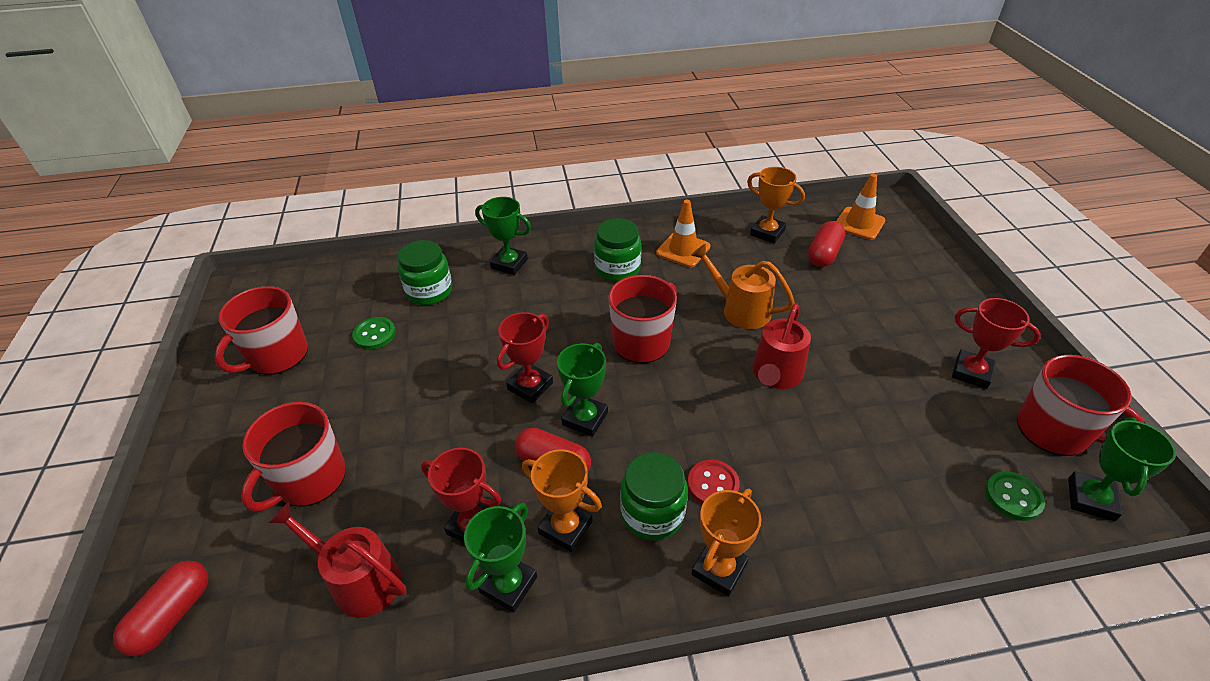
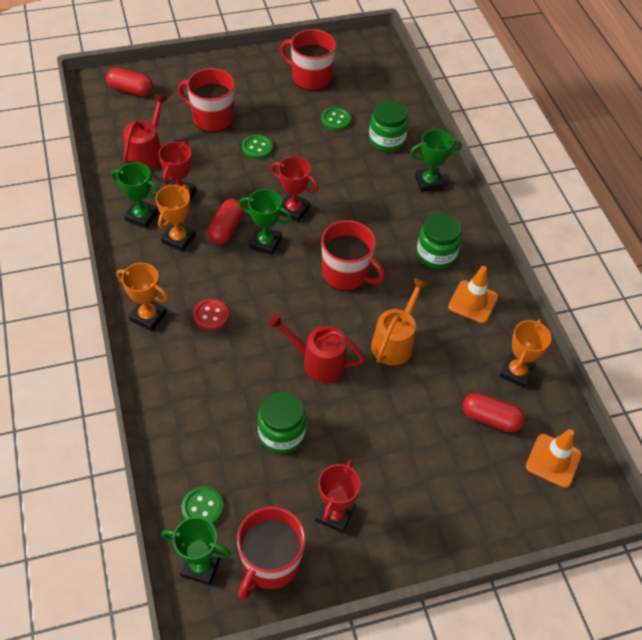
camera: 80 degrees right, 10 degrees up
green trophy [475,197,531,275] -> green trophy turned 60 degrees clockwise [410,129,461,192]
green jar [620,452,688,540] -> green jar moved to [258,391,306,453]
none -> green button [242,134,273,159]

